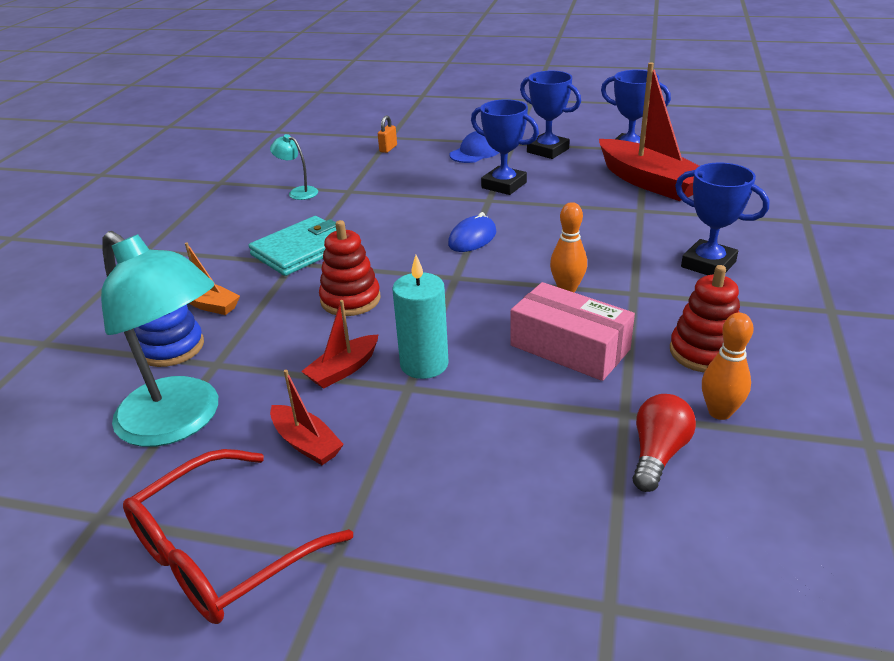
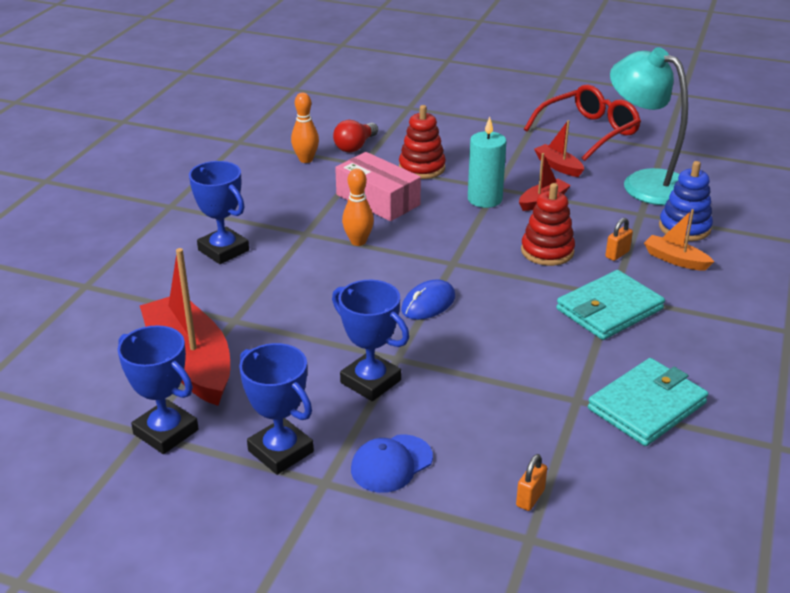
camera: 175 degrees left, 0 degrees up
turquoise lamp [270,134,318,200] -> turquoise wallet [588,358,708,446]
red stacking toy [670,265,740,373] -> red stacking toy moved to [399,105,446,179]
none -> orange padlock [605,218,633,261]

